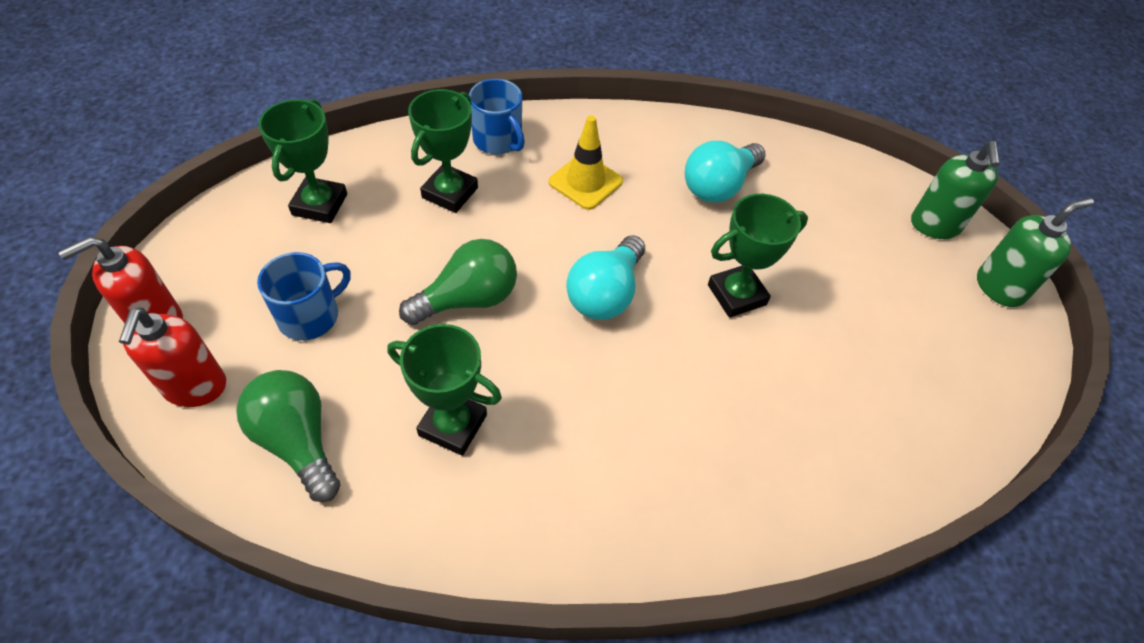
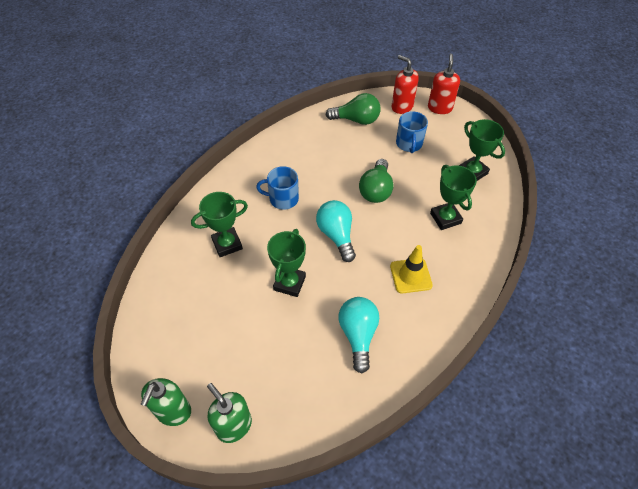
camera: 135 degrees right, 0 degrees up
green trophy [387,324,502,456] -> green trophy moved to [191,192,248,257]
blue mug [469,79,525,154] -> blue mug moved to [256,166,299,210]

